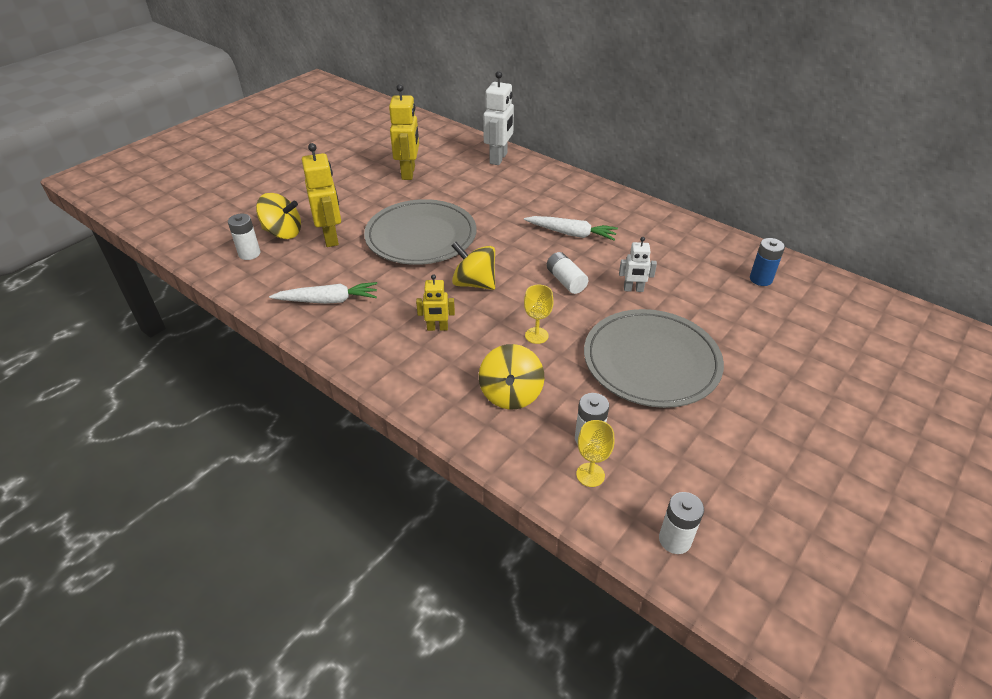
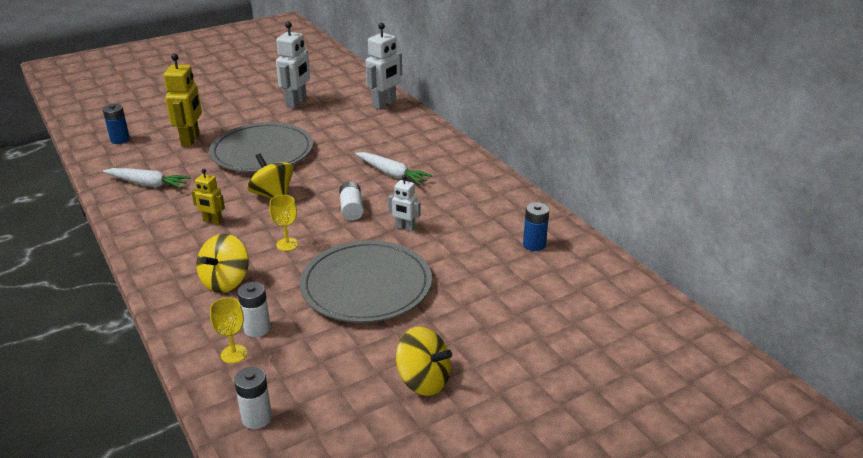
camera: 20 degrees right, 10 degrees down
white battery [228,214,260,260] -> blue battery [103,104,130,144]
yellow spinning top [256,193,301,239] -> yellow spinning top moved to [396,327,452,396]
yellow robot [389,84,419,180] -> white robot [276,22,310,108]

